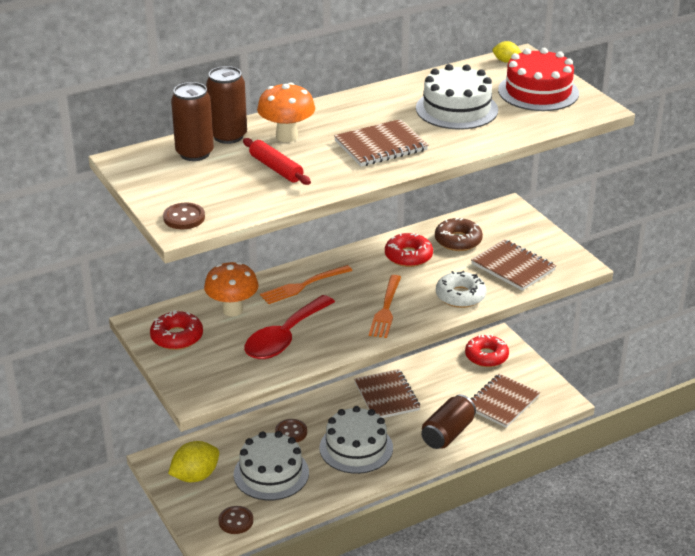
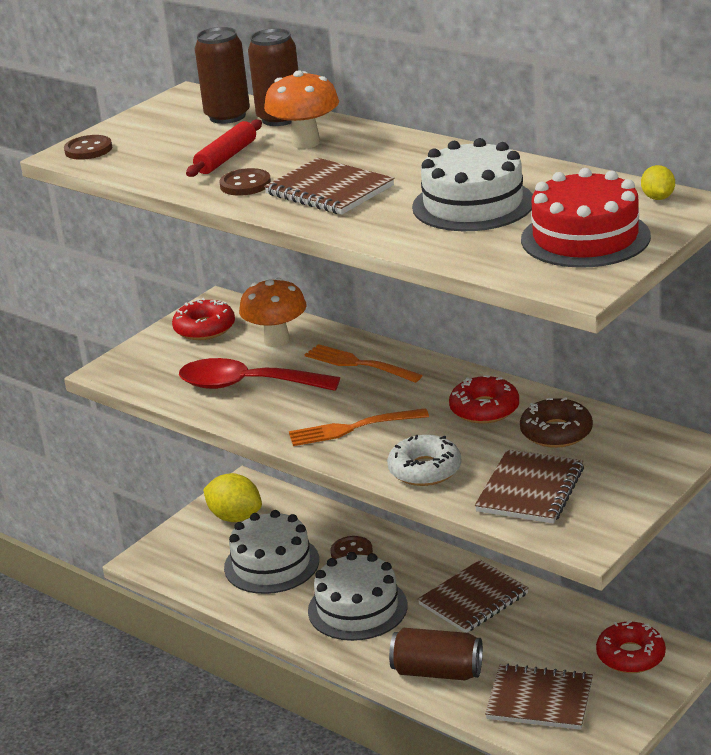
camera: 70 degrees right, 5 degrees down
brown button [219,506,253,534] -> brown button moved to [220,168,271,196]

